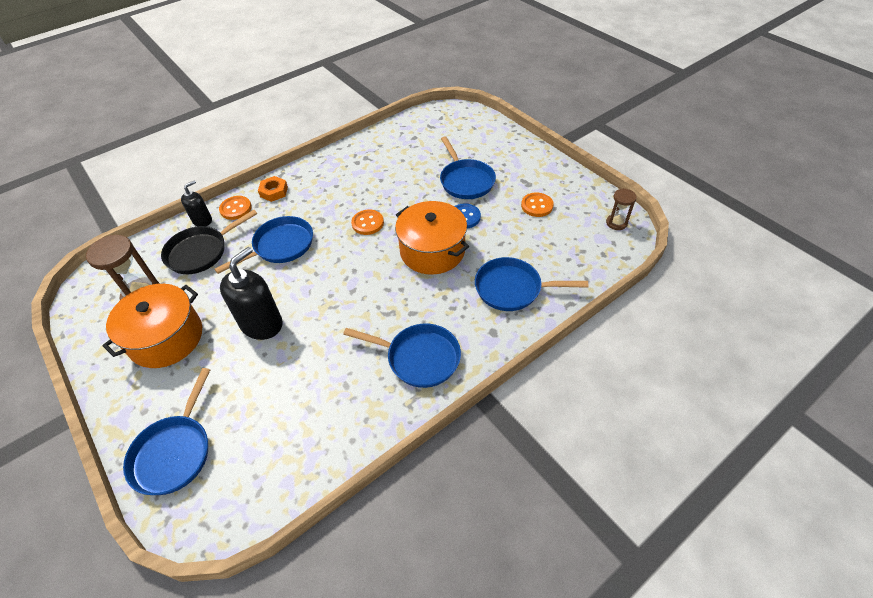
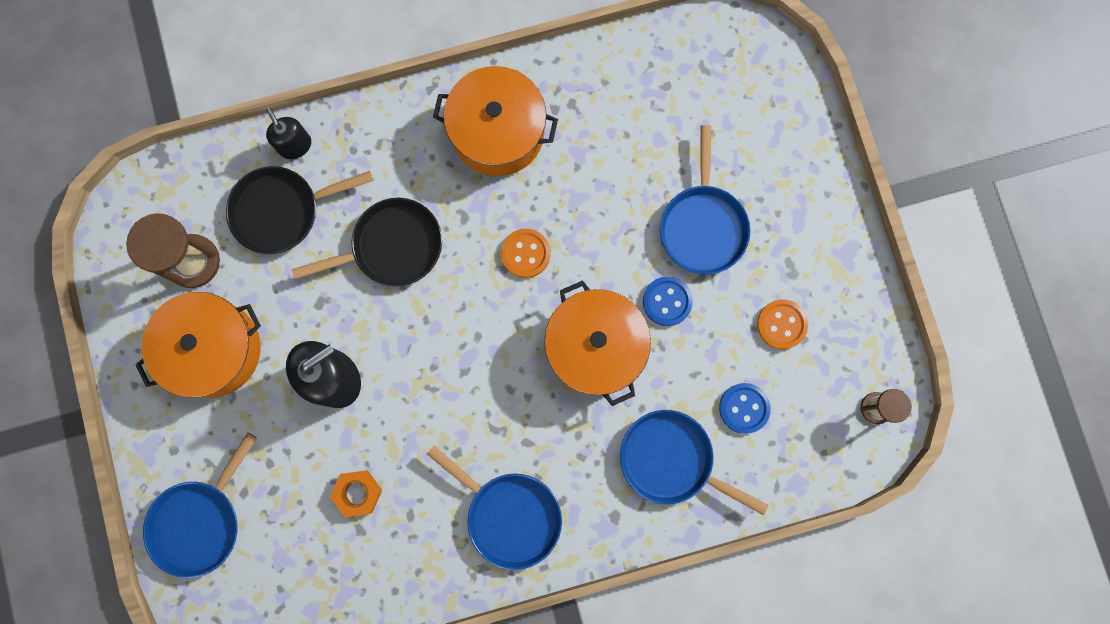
camera: 20 degrees right, 30 degrees up
black soap dispenser [181,180,212,227] -> black soap dispenser turned 90 degrees counterclockwise [266,108,311,159]
blue pan [214,216,313,274] -> black pan [292,198,442,286]
orange button [219,196,252,220] -> none
orange nut [258,176,288,202] -> orange nut moved to [330,470,382,517]
none -> orange pot [433,66,558,176]
none -> blue button [719,383,771,434]

